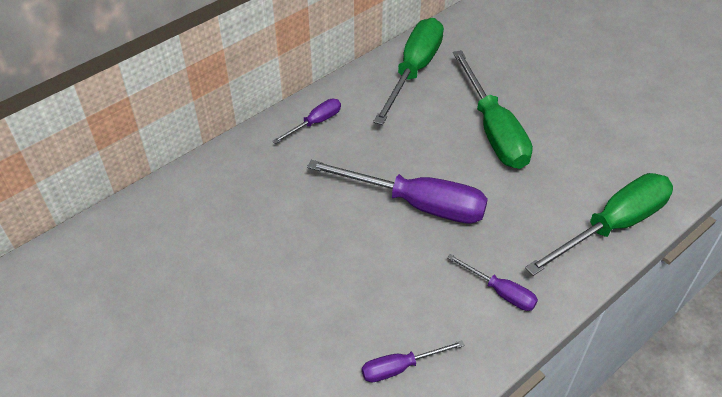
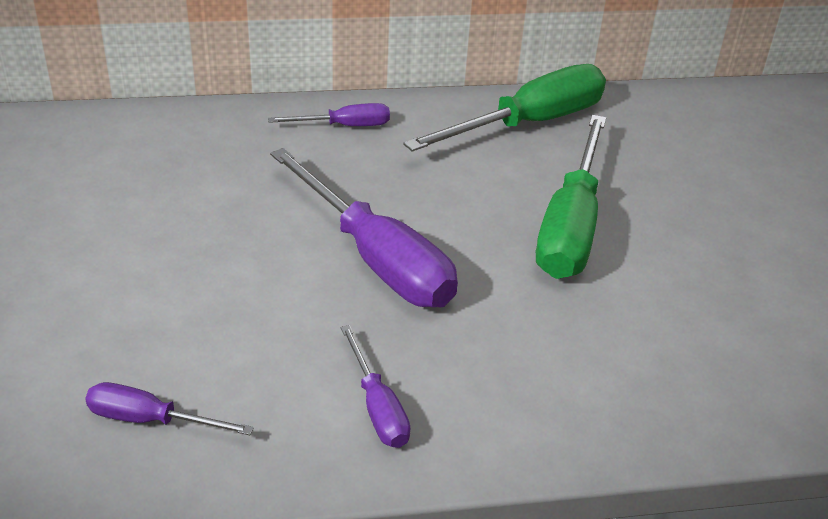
camera: 30 degrees right, 10 degrees down
green screwdriver [525,173,673,276] -> none

